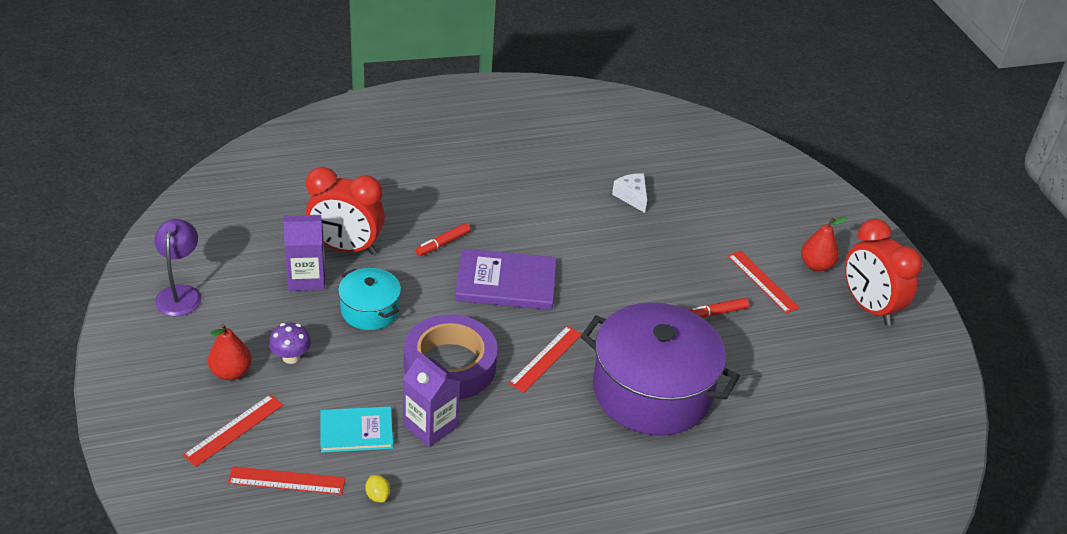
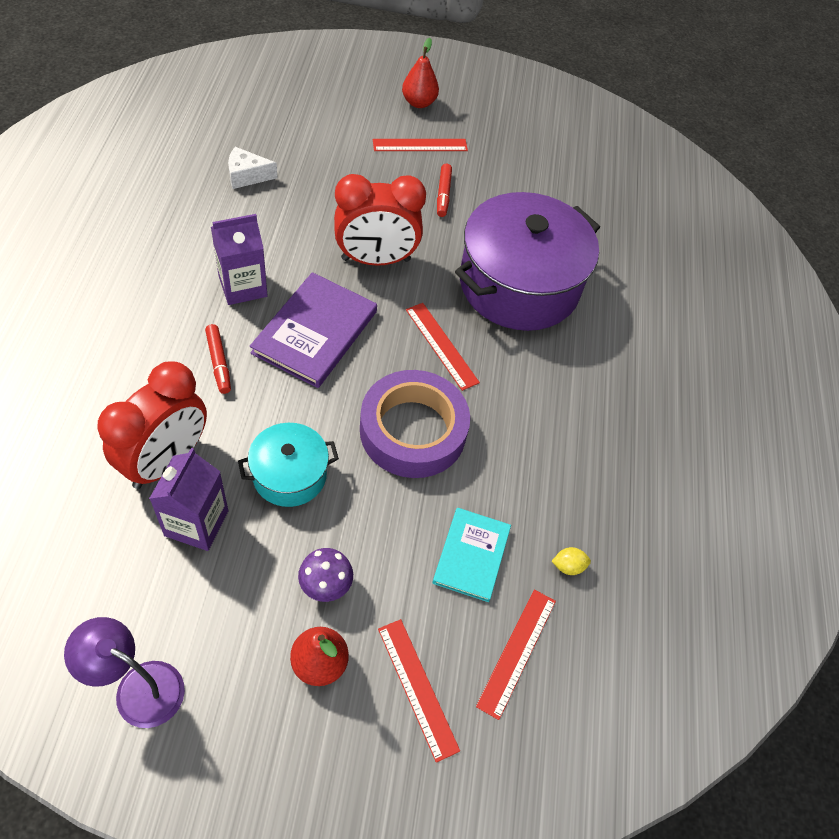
camera: 70 degrees left, 15 degrees up
purple carton [403,351,460,447] -> purple carton moved to [211,214,268,305]
red clock [845,219,923,326] -> red clock moved to [334,174,426,266]

